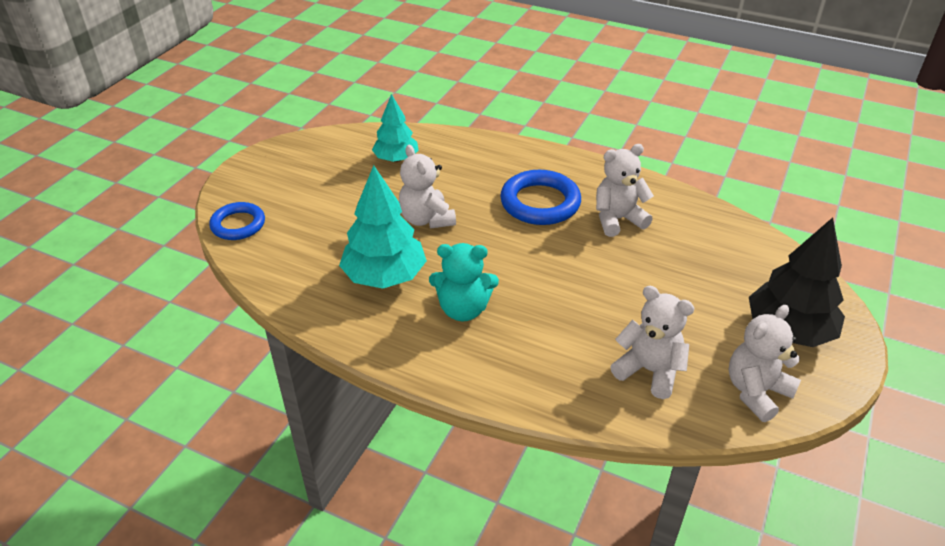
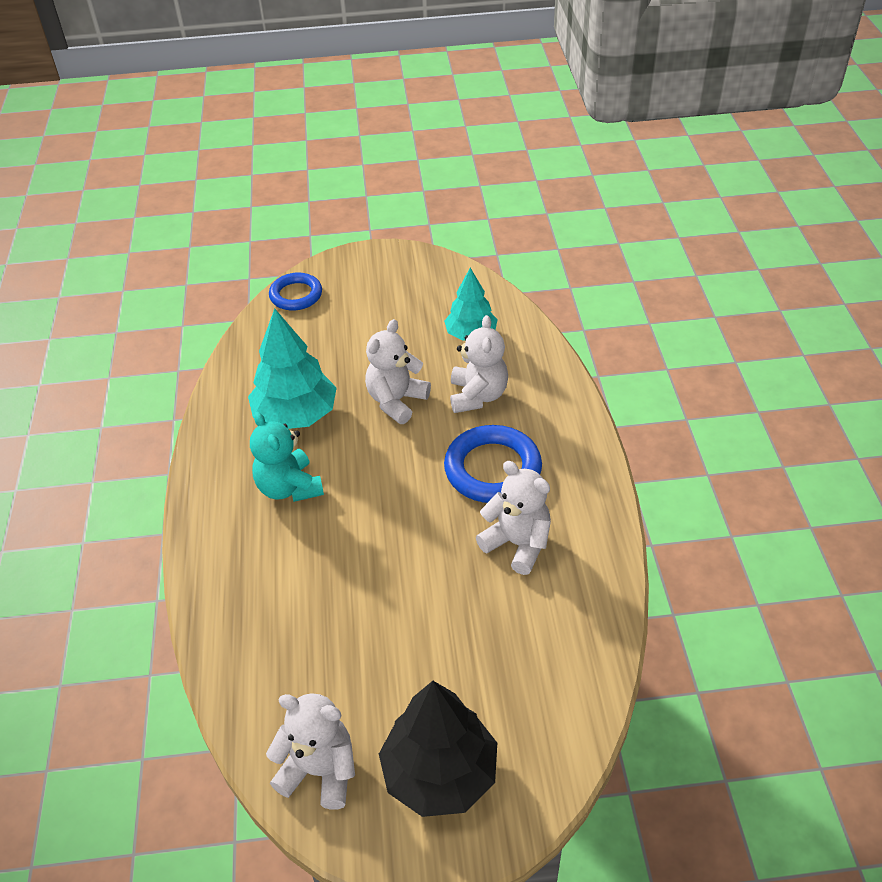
camera: 60 degrees right, 5 degrees up
white teddy bear [610,286,694,399] -> white teddy bear moved to [450,315,508,413]

